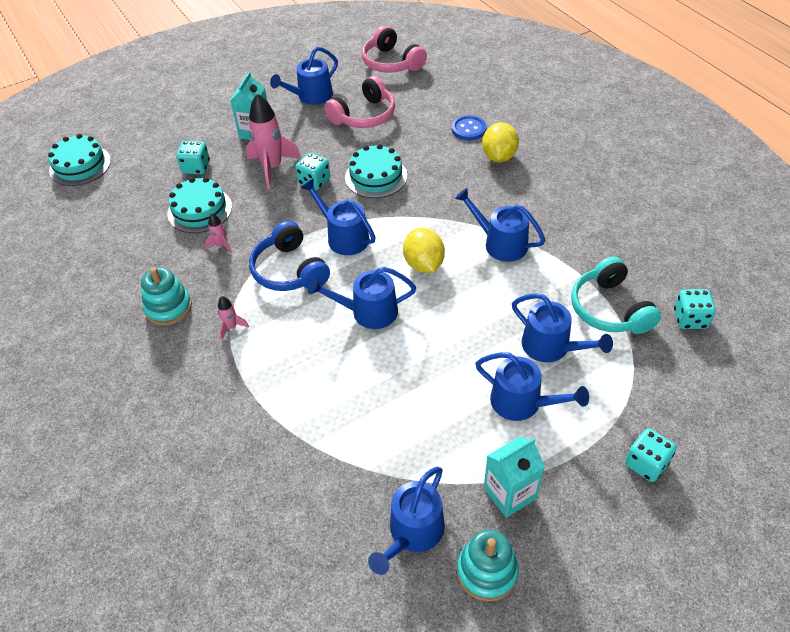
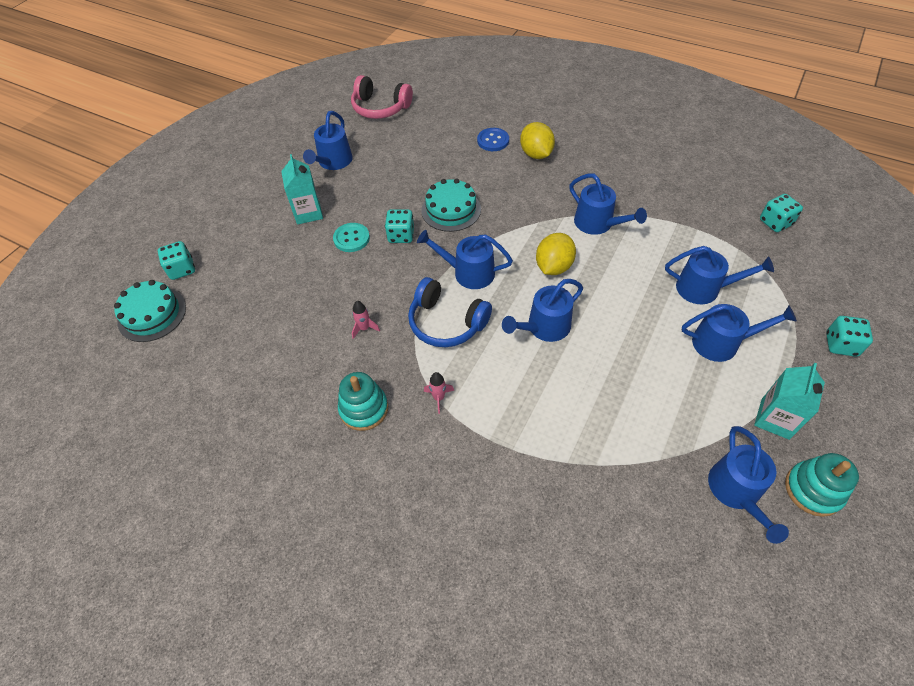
camera: 30 degrees left, 5 degrees up
turquoise cake [167,177,232,233] -> none
turquoise dice [177,141,210,174] -> turquoise dice moved to [158,241,195,280]
pink rocket [246,93,301,189] -> turquoise button [333,223,370,252]
pink headphones [324,76,395,128] -> none
yellow lemon [403,228,445,273] -> yellow lemon turned 75 degrees clockwise [536,233,576,275]
blue watering can [455,188,545,262] -> blue watering can turned 135 degrees counterclockwise [569,174,647,235]
turquoise headphones [571,256,661,334] -> none

